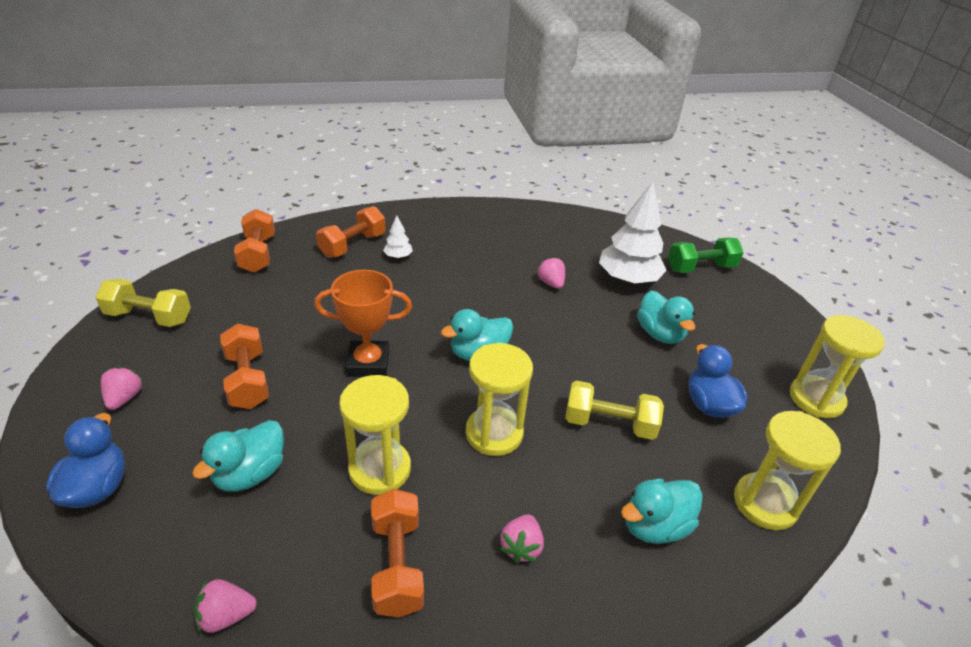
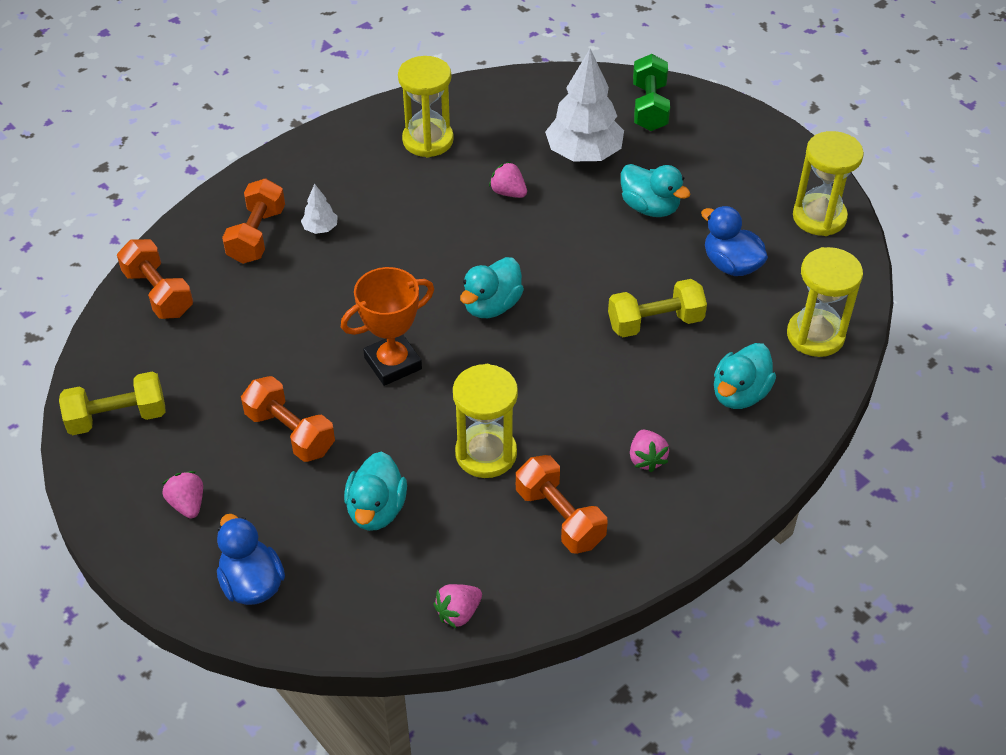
camera: 25 degrees left, 10 degrees up
yellow hourglass [466,343,533,456] -> yellow hourglass moved to [398,56,454,158]
green dumbbell [668,237,744,273] -> green dumbbell turned 45 degrees counterclockwise [633,54,670,131]

